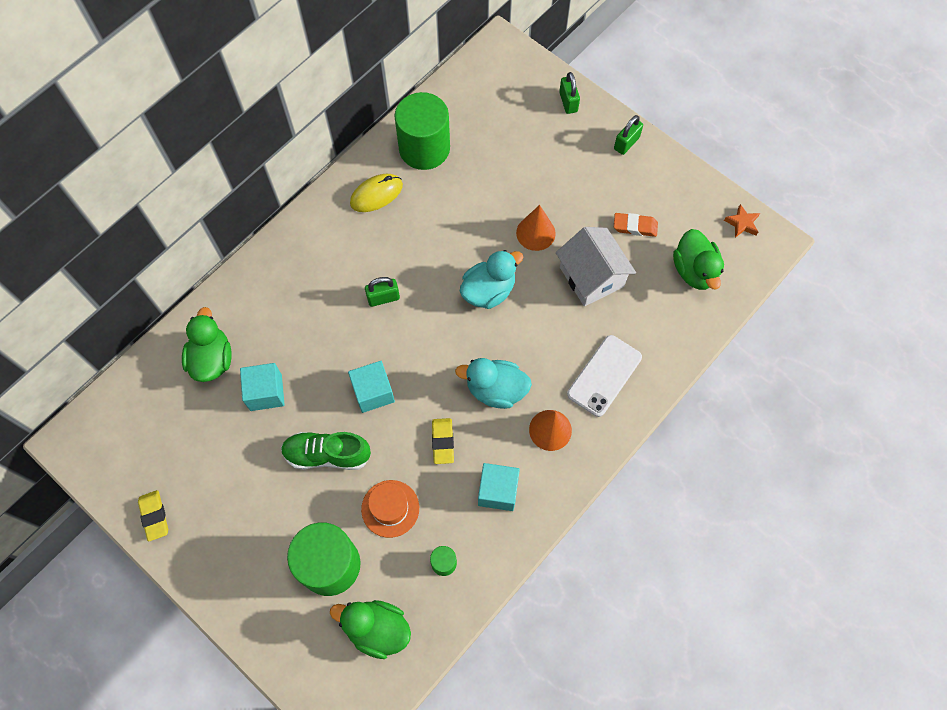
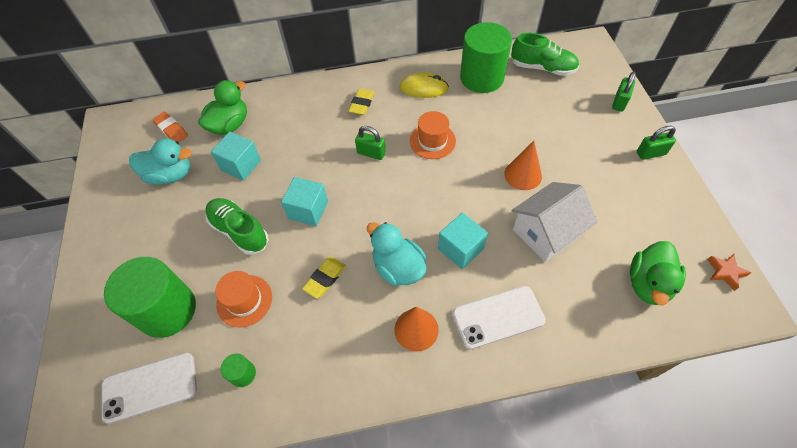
camera: 40 degrees right, 10 degrees down
yellow eraser [138,490,168,542] -> yellow eraser moved to [348,89,375,115]
green duck [330,600,411,659] -> white phone [101,353,197,424]
turquoise duck [460,250,523,309] -> turquoise duck moved to [129,138,192,185]
turquoise cube [478,463,520,511] -> turquoise cube moved to [438,212,488,269]
white house [556,227,636,306] -> white house turned 45 degrees clockwise [512,182,597,262]
orange eraser [614,213,658,237] -> orange eraser moved to [152,112,188,142]
none -> orange hat [410,111,456,159]
none -> green shoe [511,33,579,76]

